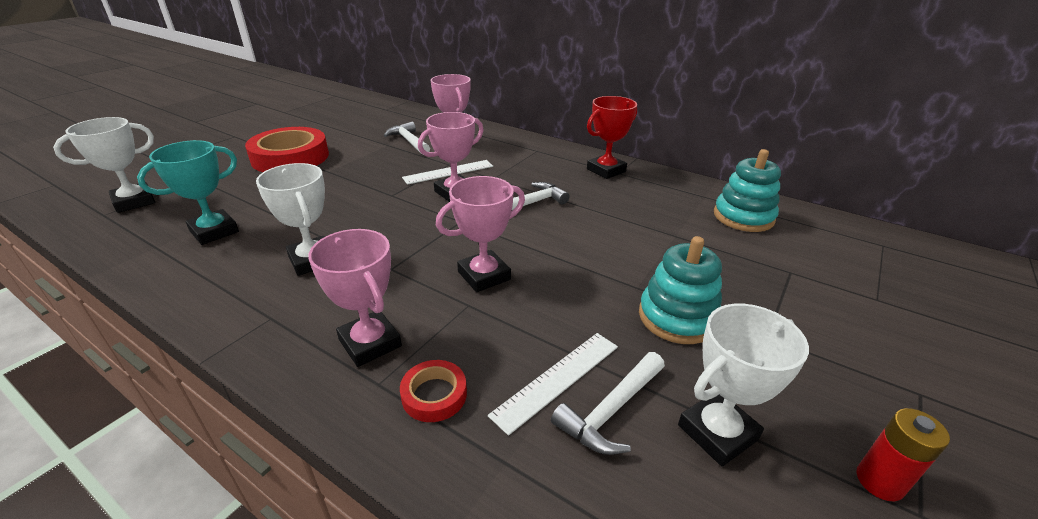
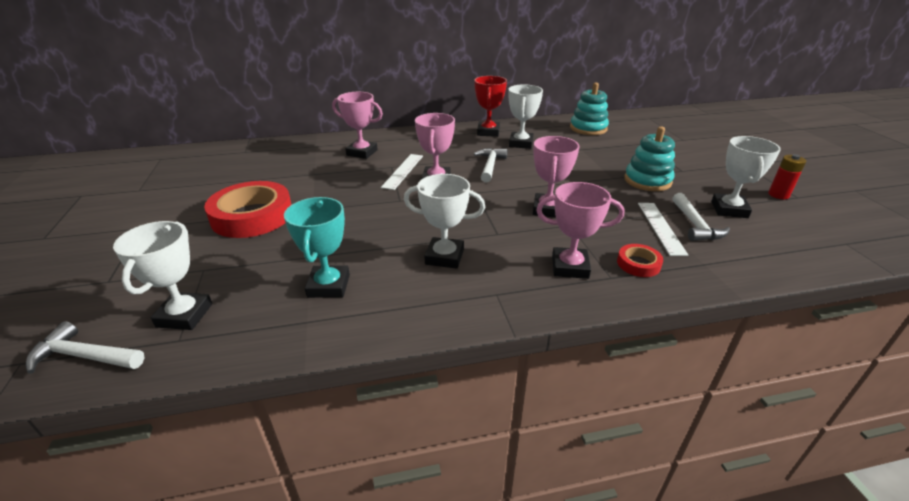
camera: 45 degrees left, 0 degrees up
white hammer [384,122,430,152] -> white hammer moved to [26,321,145,374]
none -> white trophy [508,84,543,149]

